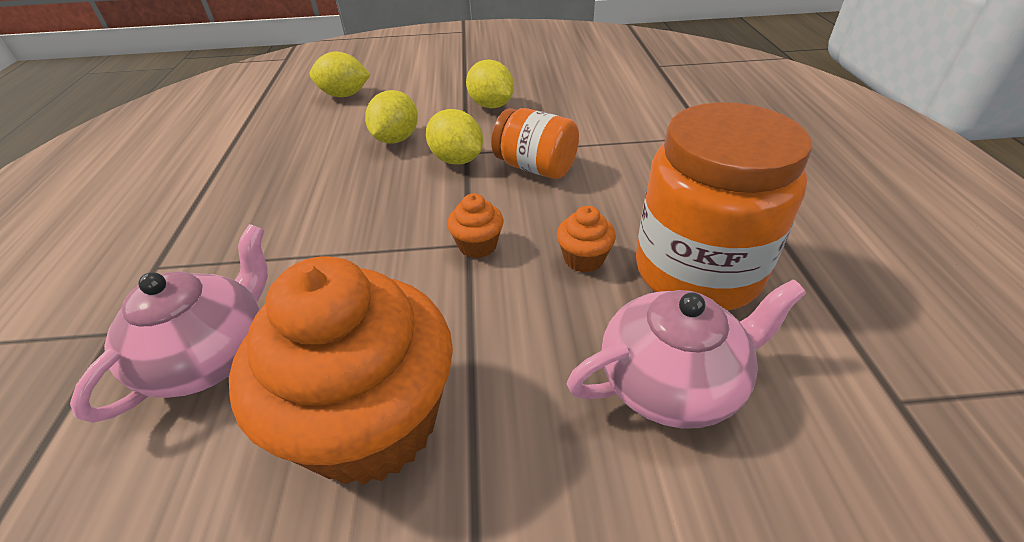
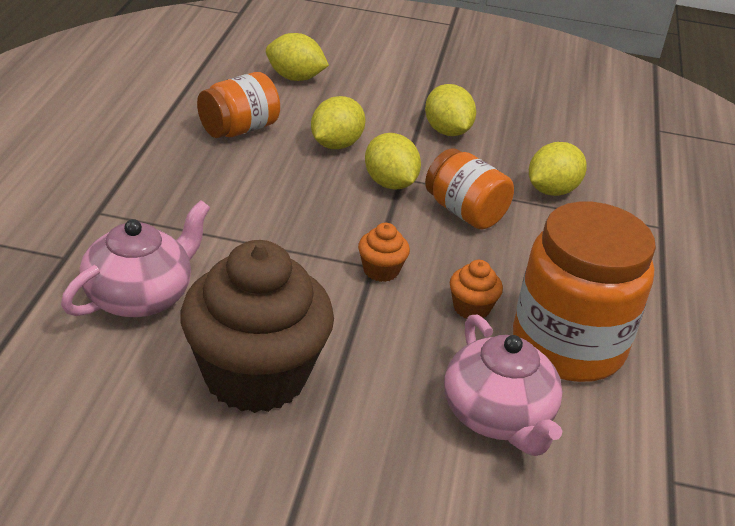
camera: 10 degrees right, 5 degrees down
orange cupcake [229,257,453,485] -> brown cupcake [180,240,334,413]
pink teapot [567,279,806,428] -> pink teapot turned 75 degrees clockwise [444,315,563,456]
none -> orange jar [197,72,280,138]
none -> yellow lemon [529,142,587,196]

